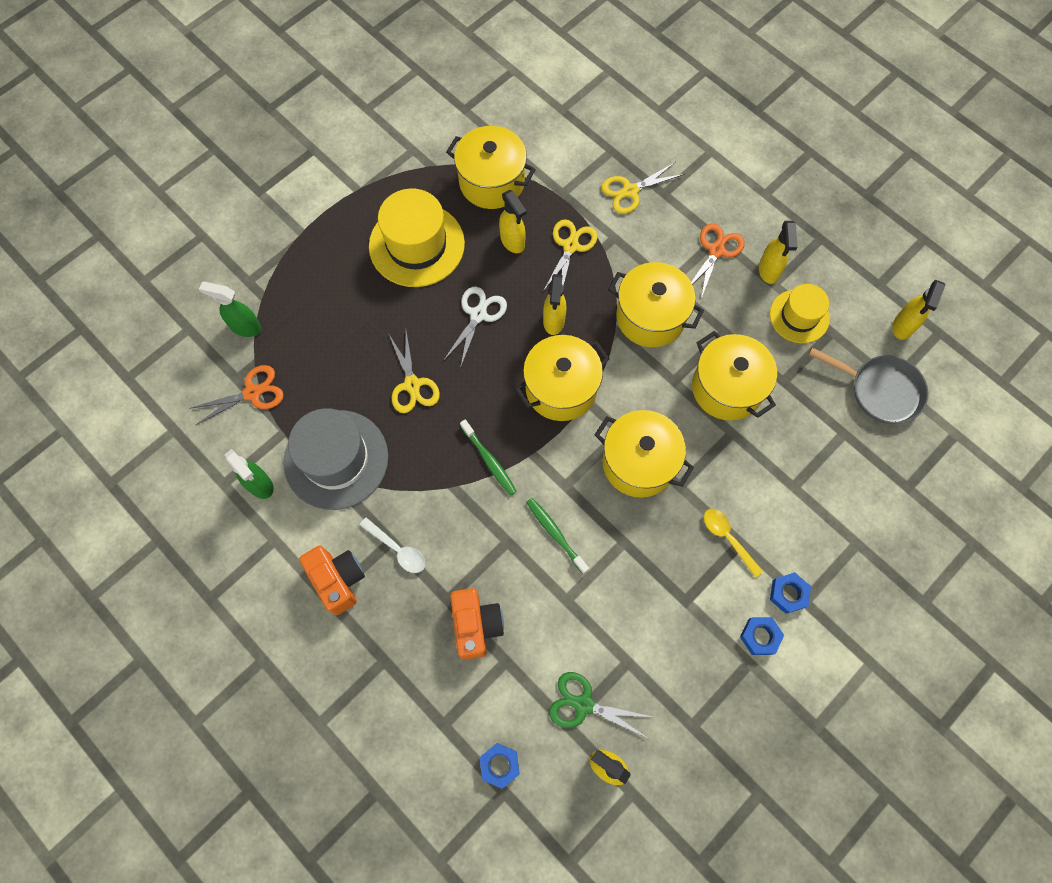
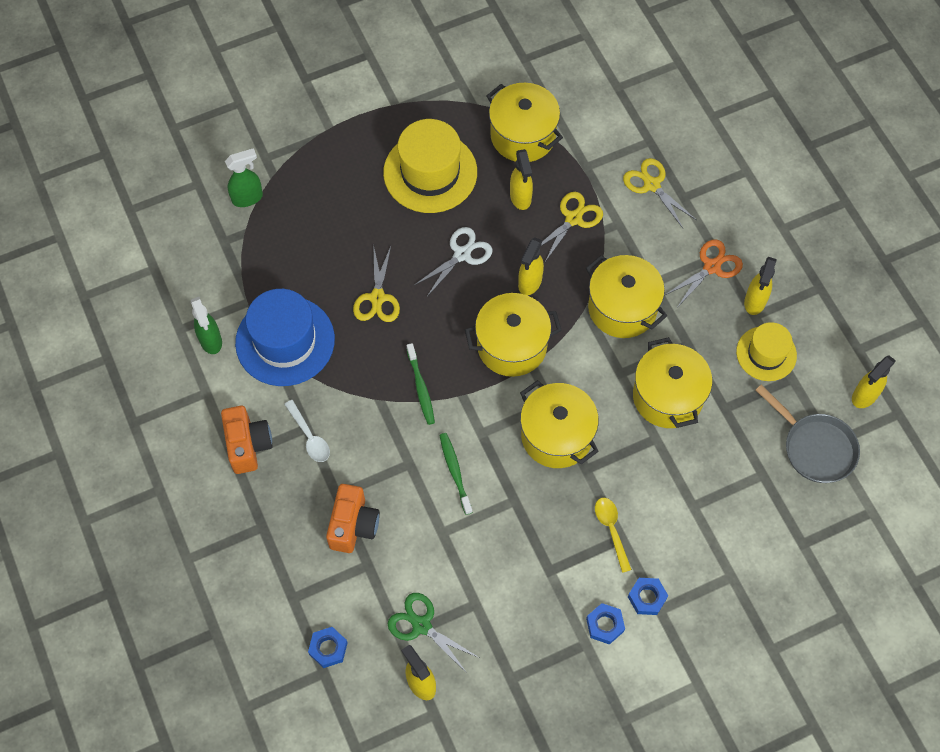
camera: 20 degrees right, 5 degrees down
orange scissors [189,365,284,425] -> none
green spray bottle [199,282,262,337] -> green spray bottle turned 120 degrees clockwise [225,148,263,207]
grey hat [283,408,388,510] -> blue hat [235,289,335,386]
yellow scissors [601,162,685,214] -> yellow scissors turned 60 degrees clockwise [623,158,696,228]

